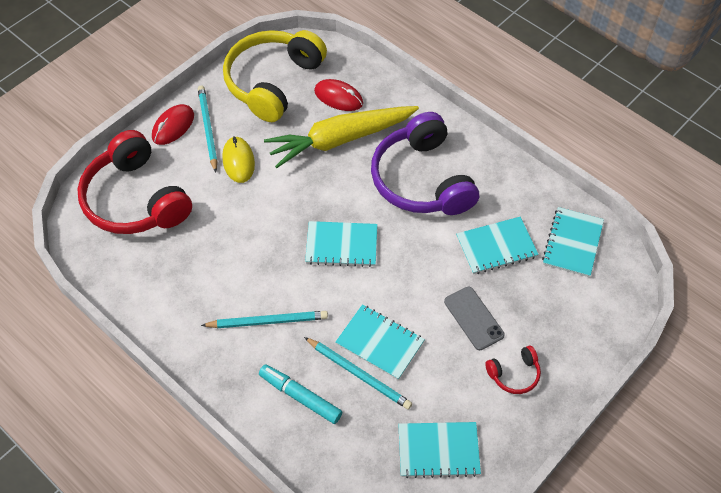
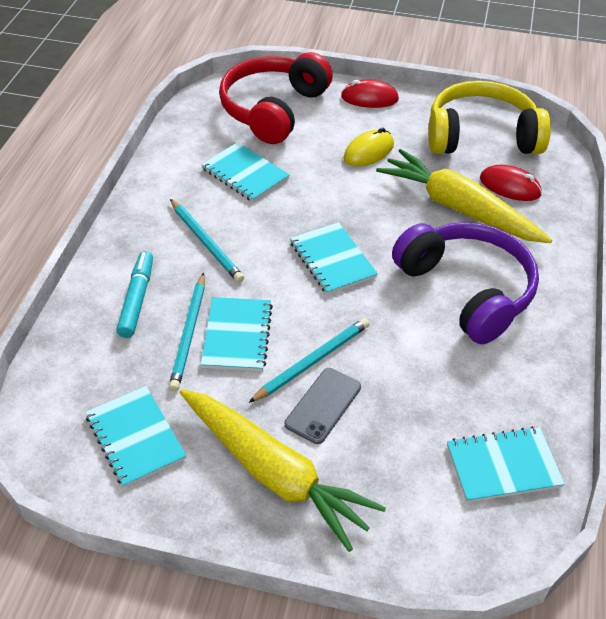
camera: 60 degrees right, 10 degrees down
turquoise pencil [198,86,218,173] -> turquoise pencil moved to [249,318,369,403]
red mouse [314,79,363,111] -> red mouse turned 60 degrees counterclockwise [480,165,542,201]
purple headphones [371,112,479,215] -> purple headphones turned 105 degrees clockwise [392,222,539,344]
turquoise notebook [456,217,539,274] -> turquoise notebook moved to [201,142,290,202]
red headphones [485,346,541,394] -> yellow carrot [180,389,386,552]

